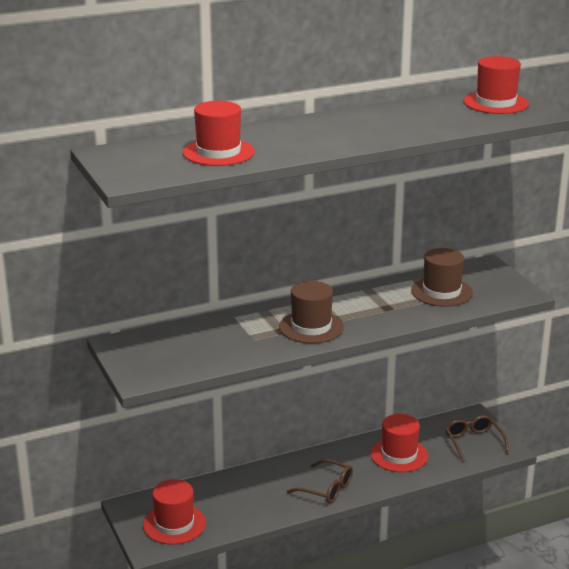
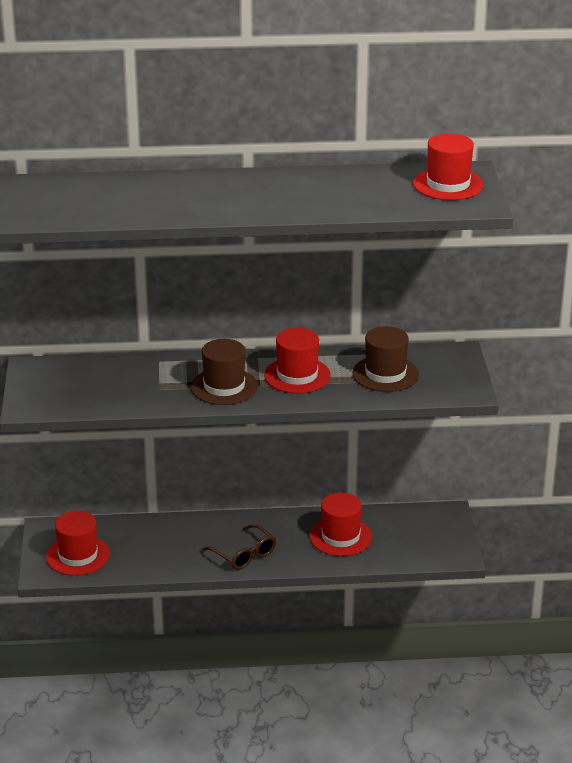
camera: 20 degrees right, 5 degrees up
red hat [183,101,255,166] -> red hat moved to [264,328,331,393]
brown glasses [445,415,509,462] -> none

